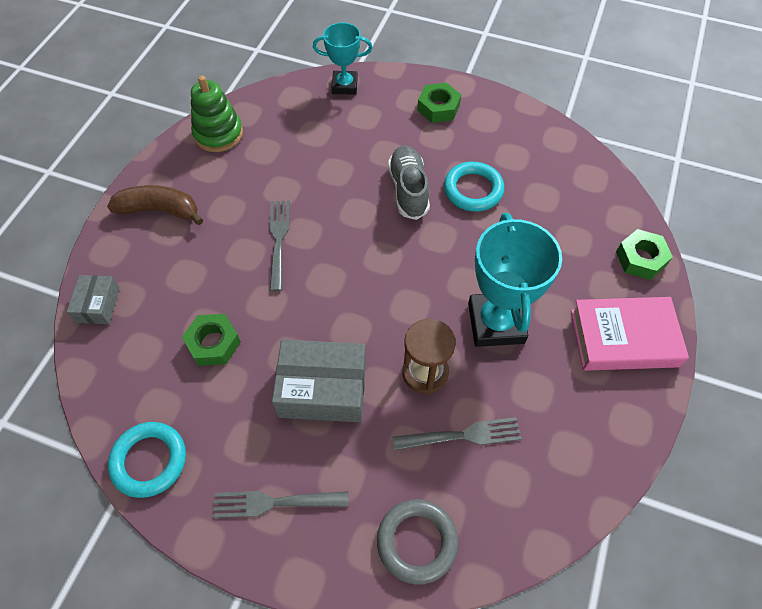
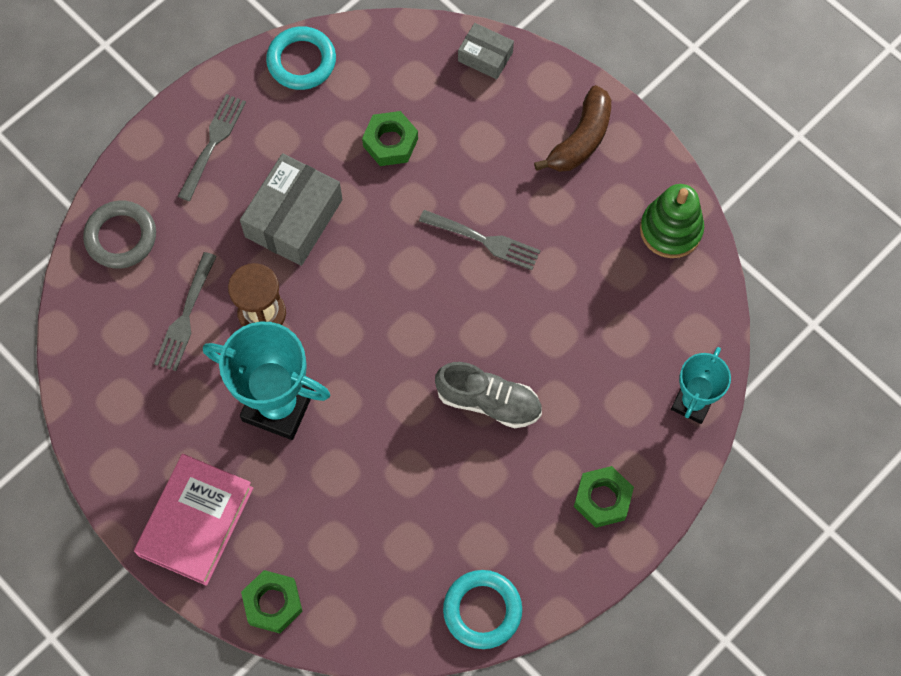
camera: 115 degrees right, 10 degrees up
turquoise ring [444,162,504,212] -> turquoise ring moved to [443,570,522,649]

